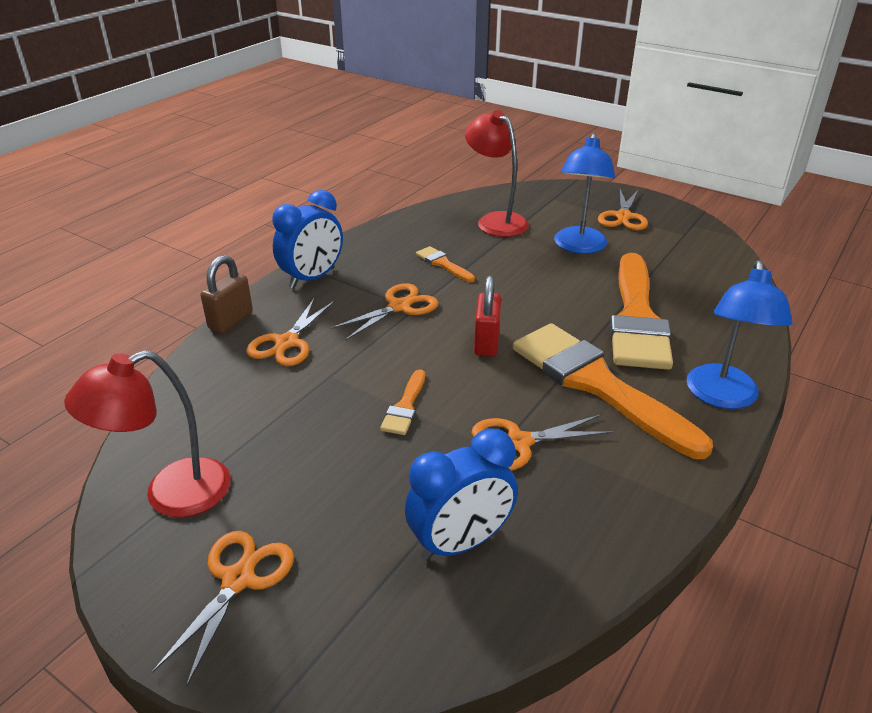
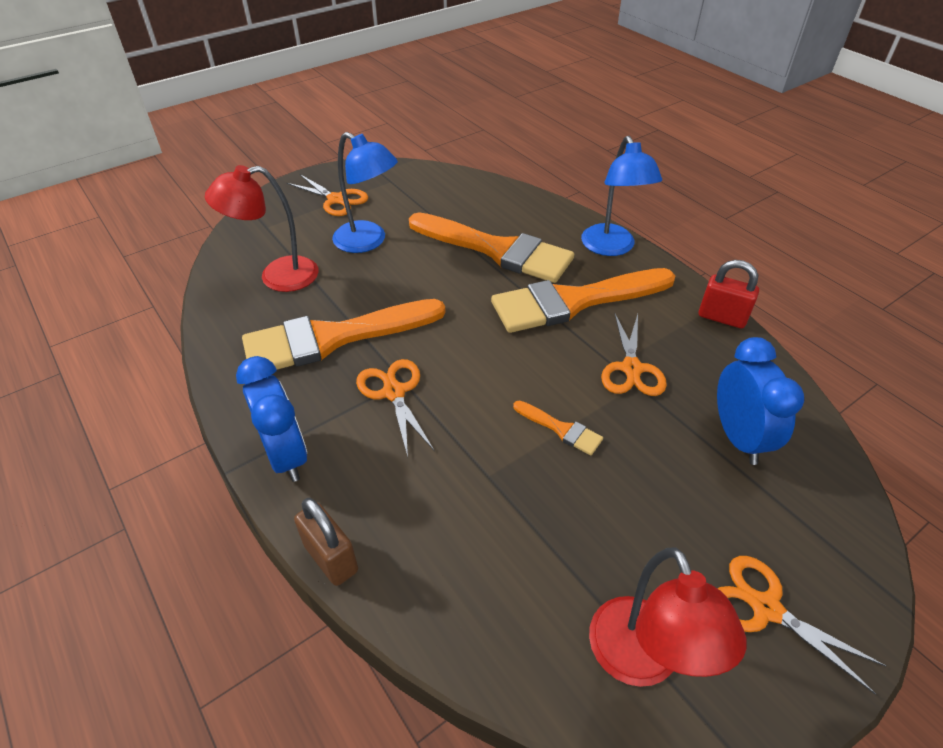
camera: 70 degrees left, 10 degrees up
orange scissors [246,297,335,366] -> none
orange brush [416,246,475,282] -> orange brush [242,299,446,370], size x2.39
red padlock [474,276,501,357] -> red padlock moved to [699,260,759,329]
blue lamp [686,260,793,409] -> blue lamp turned 45 degrees clockwise [581,136,662,256]

